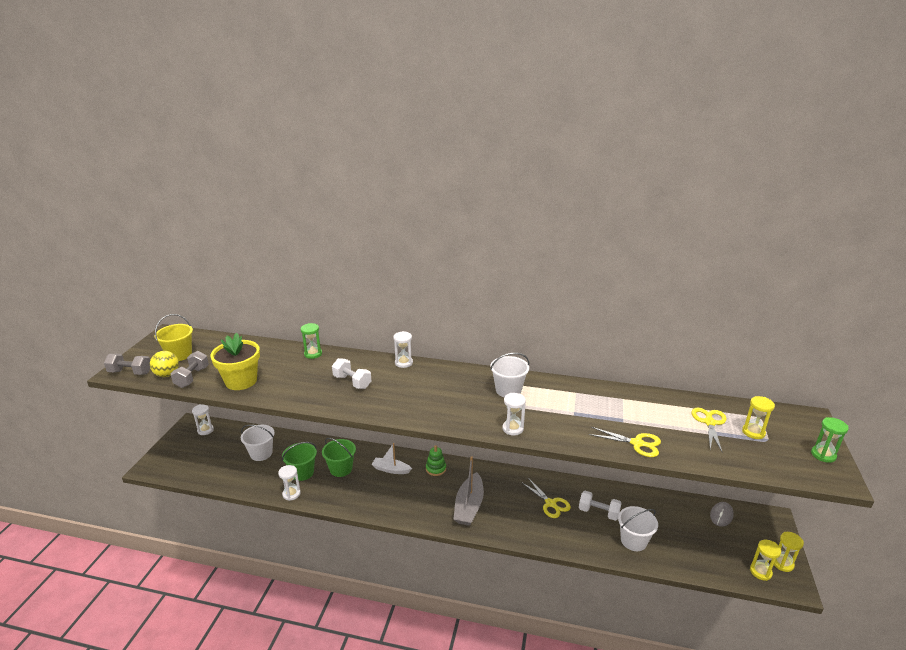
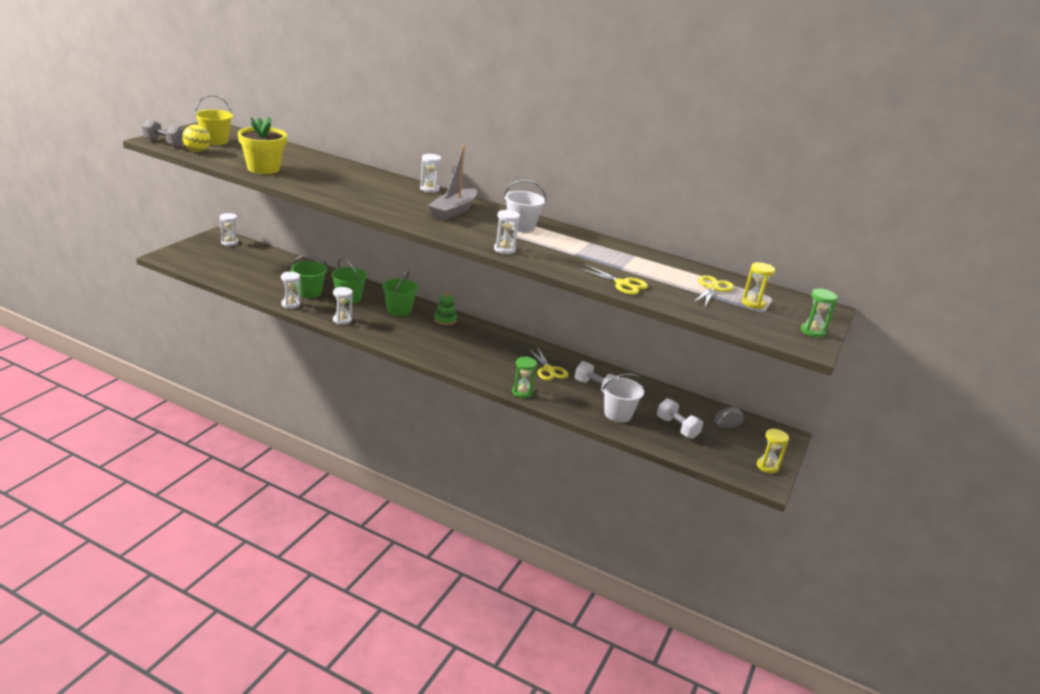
camera: 10 degrees right, 0 degrees up
grey dumbbell [171,351,209,388] -> none
white bucket [241,425,274,461] -> none
green hourglass [301,323,322,359] -> green hourglass moved to [512,356,537,398]
white dumbbell [332,358,371,389] -> white dumbbell moved to [657,398,703,439]
white boat [371,443,412,474] -> green bucket [382,269,418,316]
grey boat [453,456,484,526] -> grey boat moved to [428,146,477,221]
yellow hourglass [750,540,781,581] -> none
none -> white hourglass [333,287,353,325]

